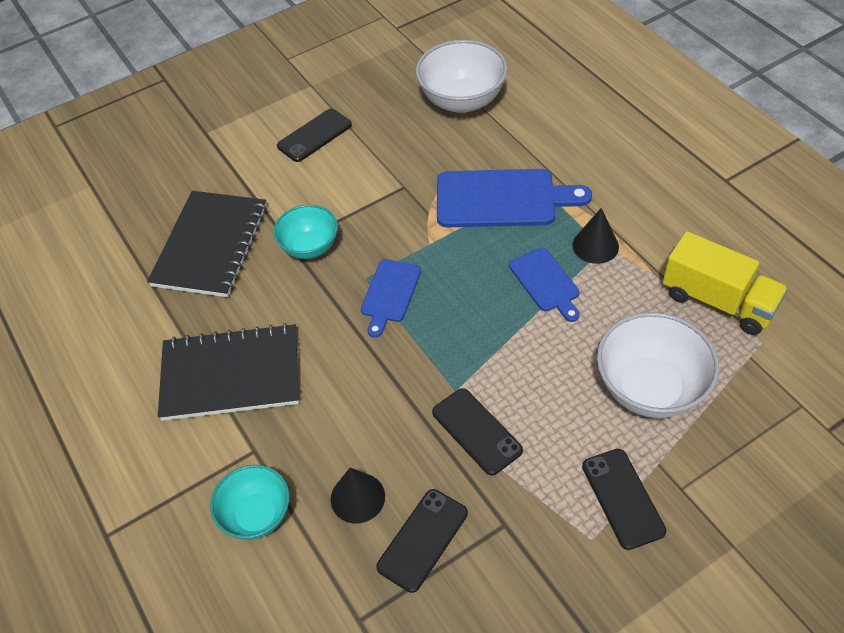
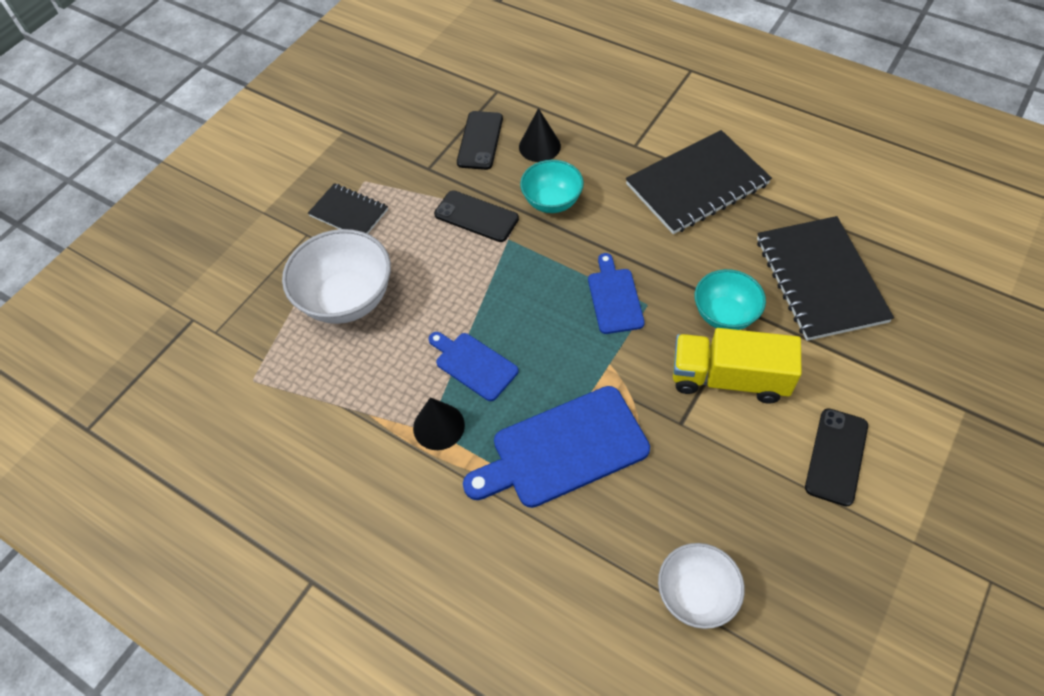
camera: 155 degrees right, 5 degrees up
turquoise bowl [210,465,290,540] -> turquoise bowl moved to [520,160,584,213]
white bowl [416,40,508,113] -> white bowl [658,543,745,629], size x0.63
black phone [582,449,666,550] -> black notebook [308,183,388,234]
yellow truck [662,231,788,335] -> yellow truck moved to [673,328,802,404]

